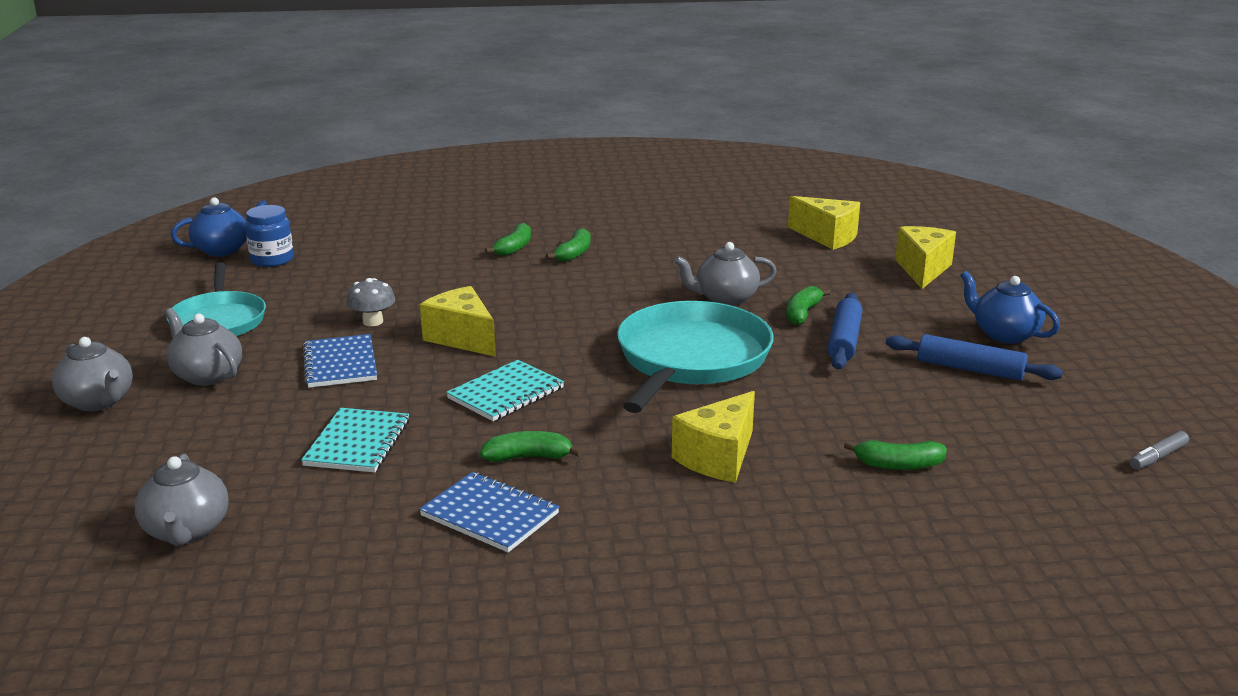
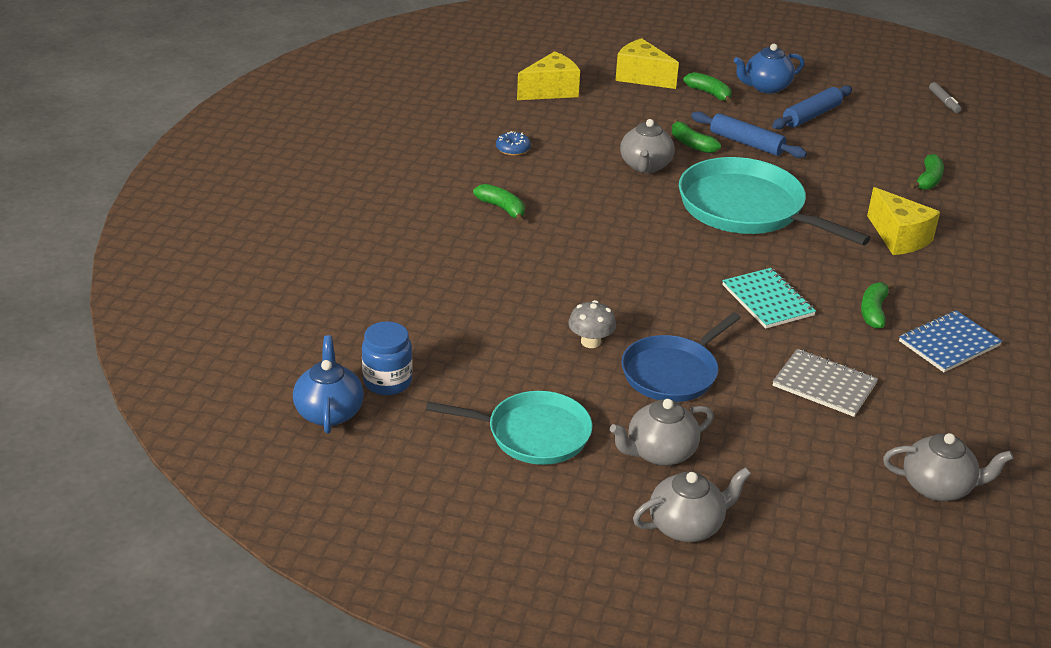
camera: 70 degrees left, 10 degrees up
turquoise notebook [301,408,410,472] -> grey notebook [773,349,878,417]
blue notebook [302,334,377,388] -> blue pan [621,312,741,402]
yellow cheese [420,286,496,357] -> none
green banana [485,223,531,256] -> green banana moved to [683,72,732,103]
none -> blue donut [496,131,531,156]

